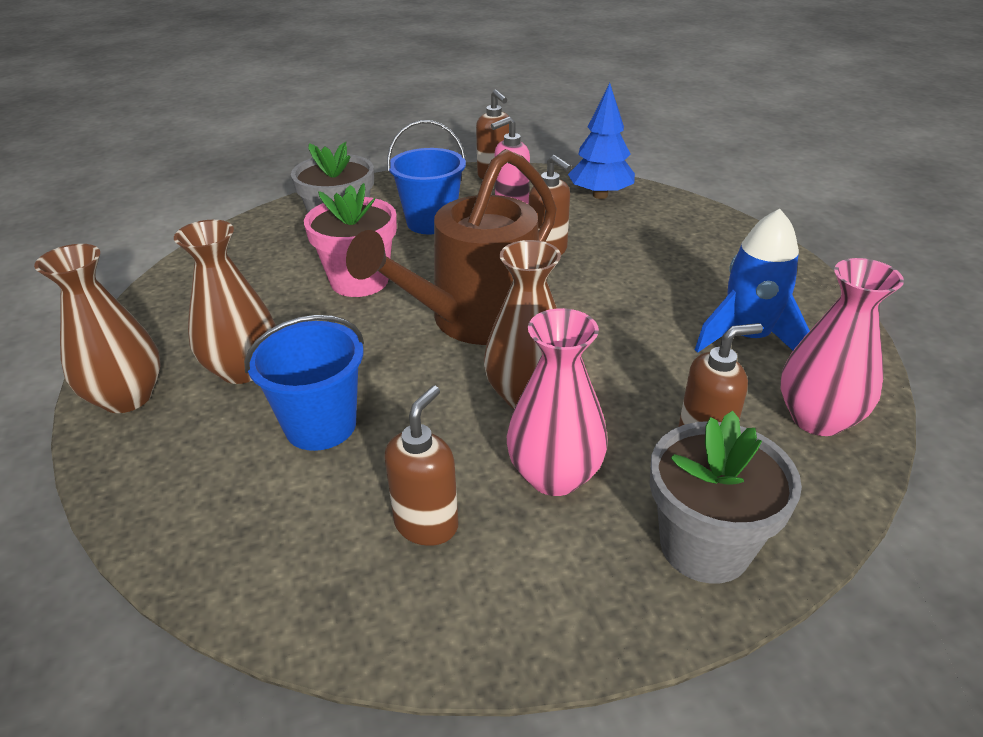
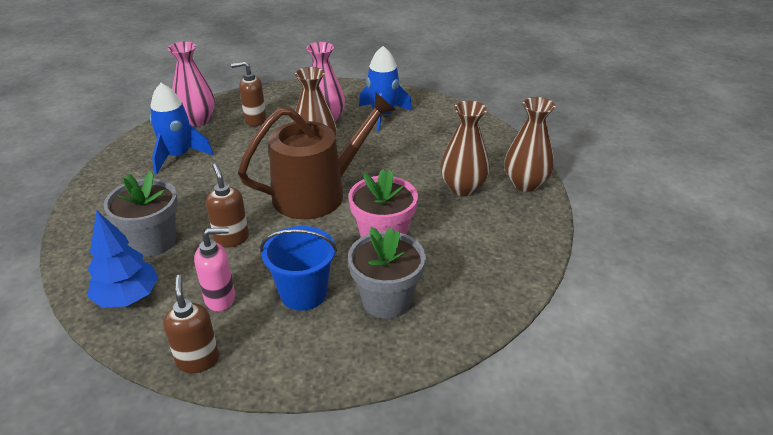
camera: 165 degrees left, 0 degrees up
blue bucket [244,315,364,451] -> none
brown soap dispenser [384,386,459,546] -> blue rocket [359,46,412,132]
grey flower pot [650,411,802,584] -> grey flower pot moved to [103,171,178,257]

